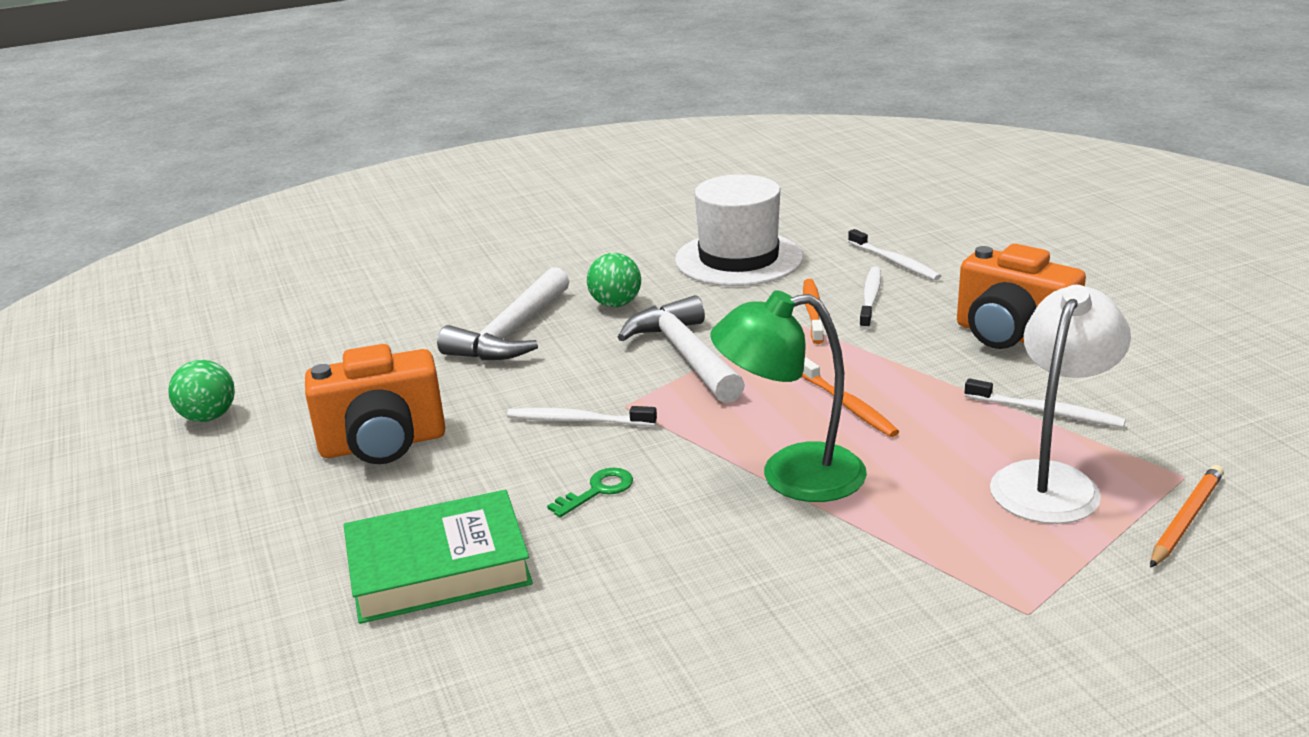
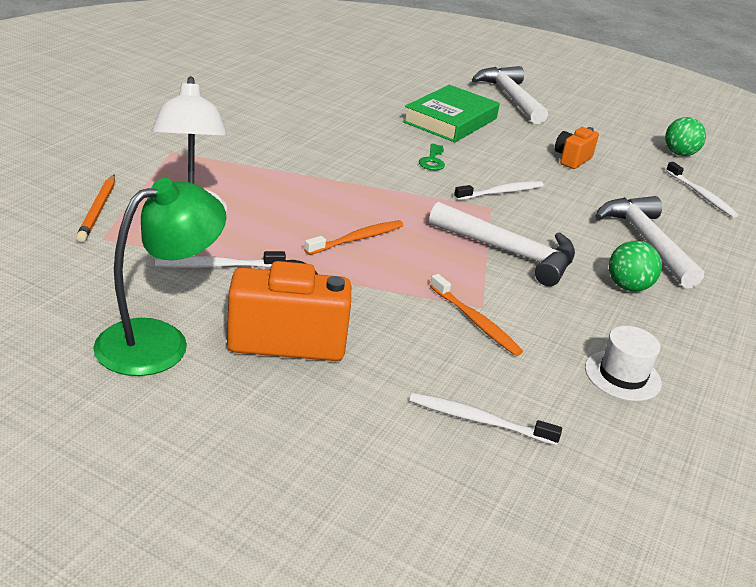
camera: 135 degrees right, 5 degrees up
orange camera [305,344,446,464] -> orange camera [555,127,599,169], size x0.56
white hat [675,174,803,286] -> white hat [585,326,662,401], size x0.52
green lamp [710,290,867,502] -> green lamp moved to [93,178,226,376]
orange toothbrush [802,357,899,437] -> orange toothbrush turned 120 degrees clockwise [304,220,404,255]
white toothbrush [859,267,881,330] -> white toothbrush moved to [666,162,739,218]
none -> white hammer [472,66,548,124]

